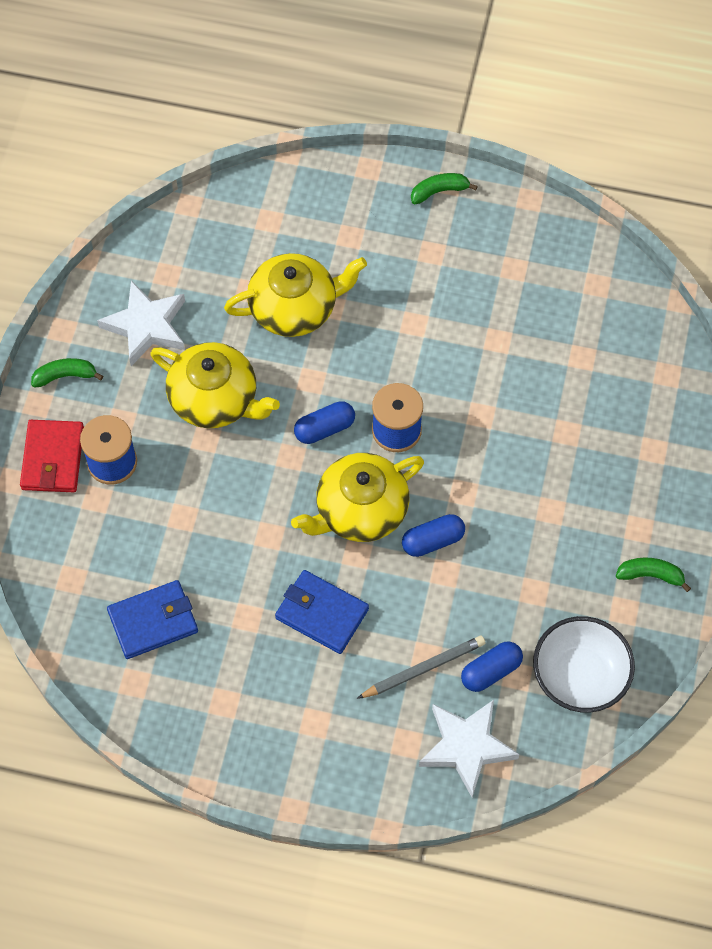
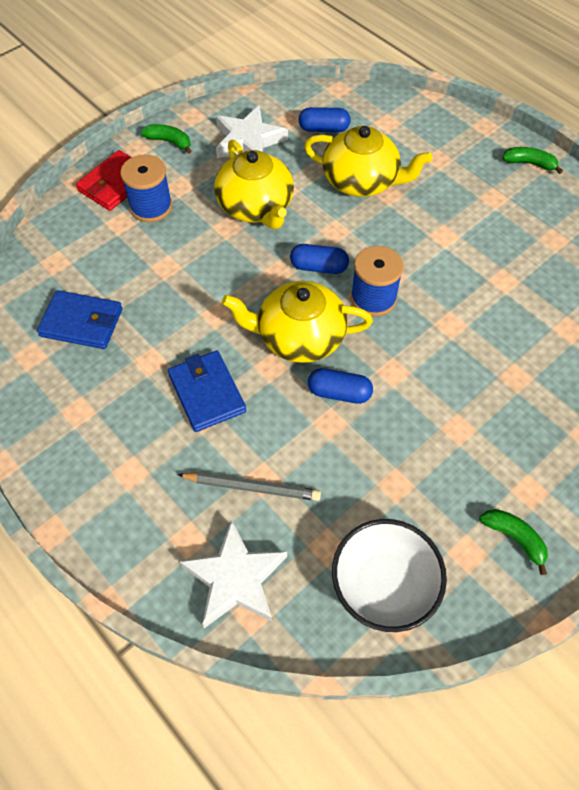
camera: 35 degrees right, 5 degrees down
blue capsule [461,641,523,692] -> blue capsule moved to [299,107,351,132]

